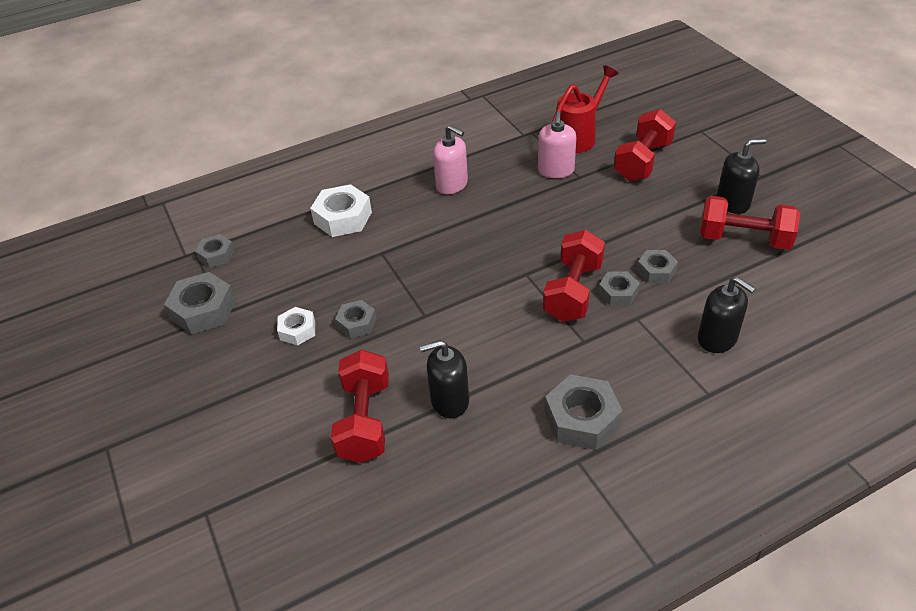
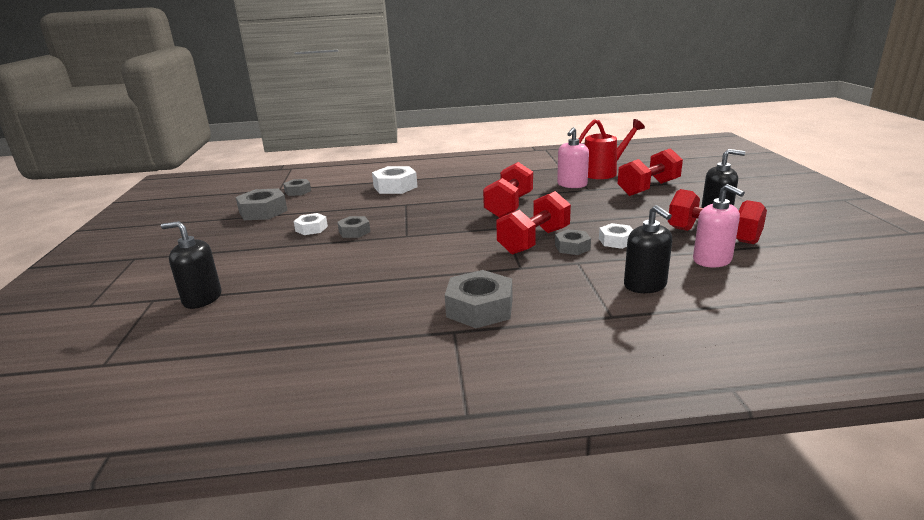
camera: 20 degrees right, 20 degrees down
red dumbbell [331,349,389,463] -> red dumbbell moved to [483,162,533,218]
black soap dispenser [420,340,469,419] -> black soap dispenser moved to [161,221,222,309]
pink soap dispenser [433,125,468,194] -> pink soap dispenser moved to [693,184,745,267]
grey nut [637,250,678,283] -> white nut [599,223,633,249]

